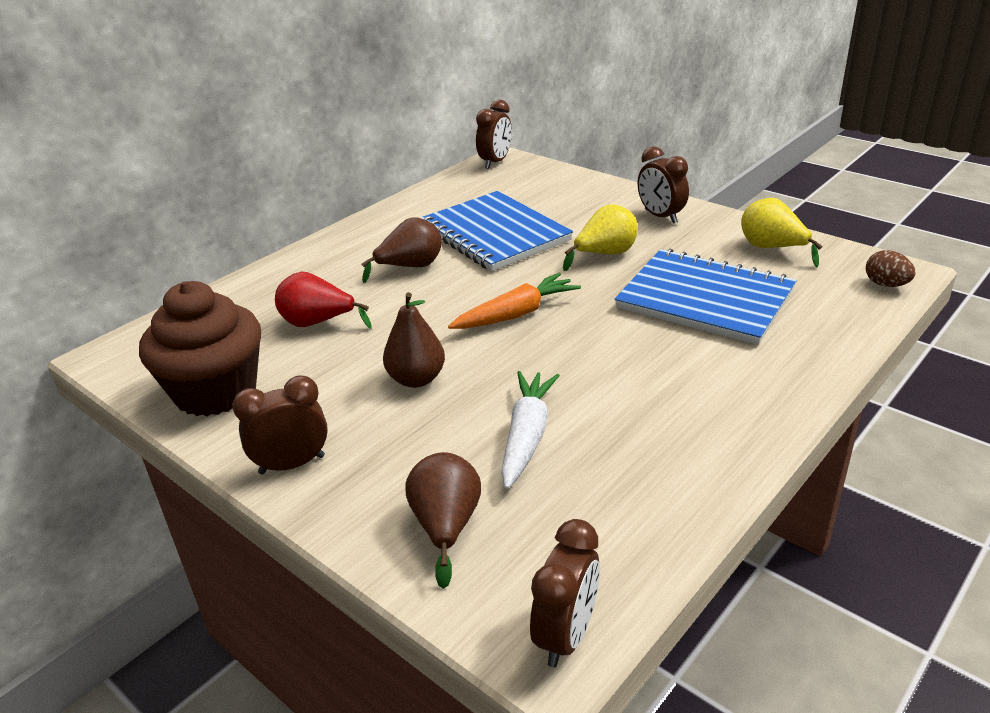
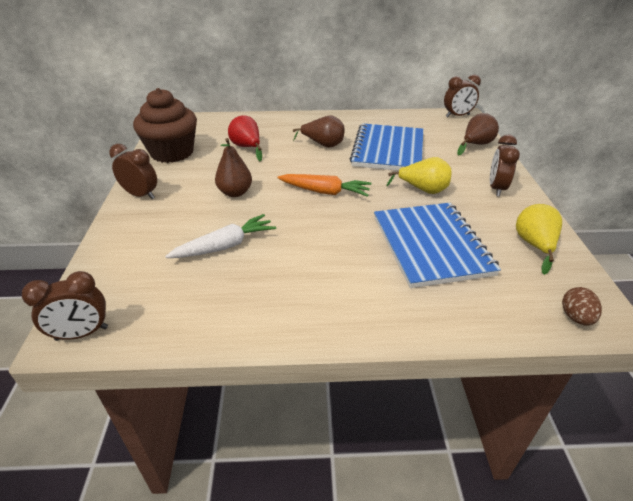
camera: 45 degrees right, 5 degrees up
brown pear [406,452,481,589] -> brown pear moved to [457,113,499,156]

